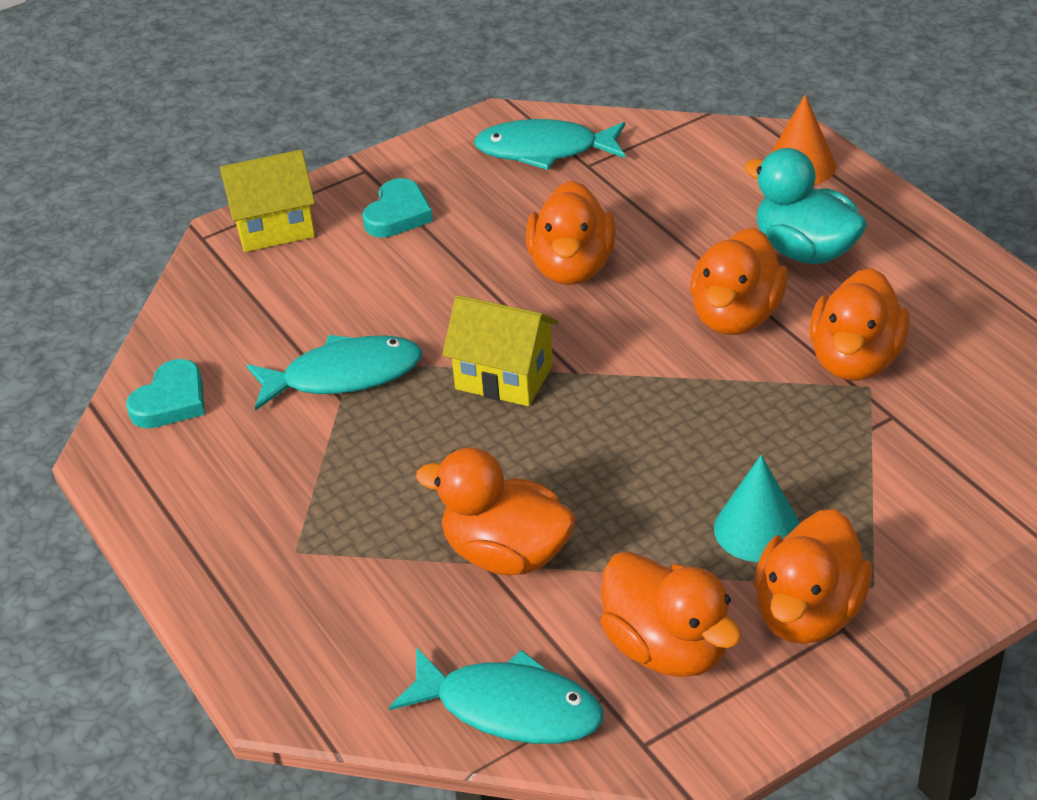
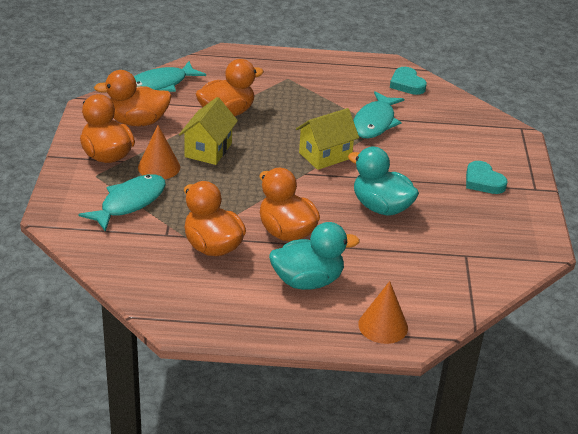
camera: 120 degrees right, 5 degrees down
yellow house [220,150,315,252] -> yellow house moved to [179,97,238,165]
turquoise fish [474,119,625,170] -> turquoise fish moved to [78,174,166,232]
orange duck [526,181,616,285] -> turquoise duck [348,147,419,215]
turquoise cone [714,455,800,562] -> orange cone [138,125,180,179]

